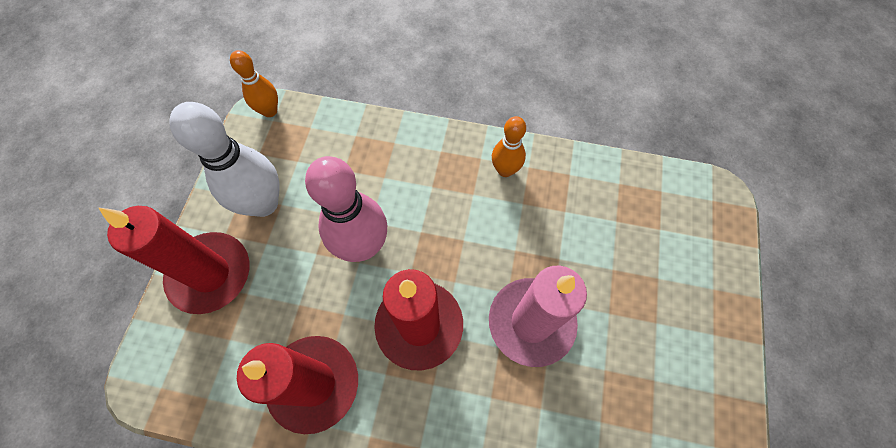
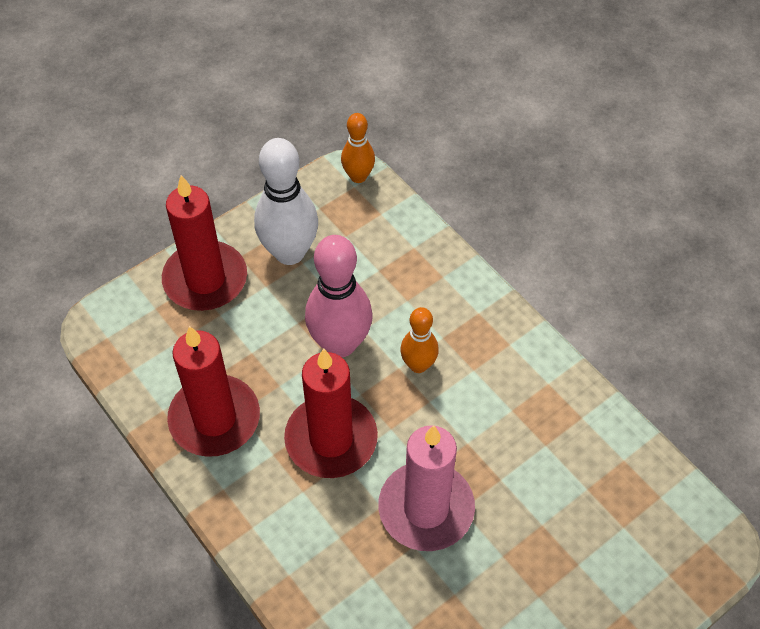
camera: 40 degrees right, 10 degrees down
orange bowling pin [492,116,526,177] -> orange bowling pin moved to [400,307,439,373]

